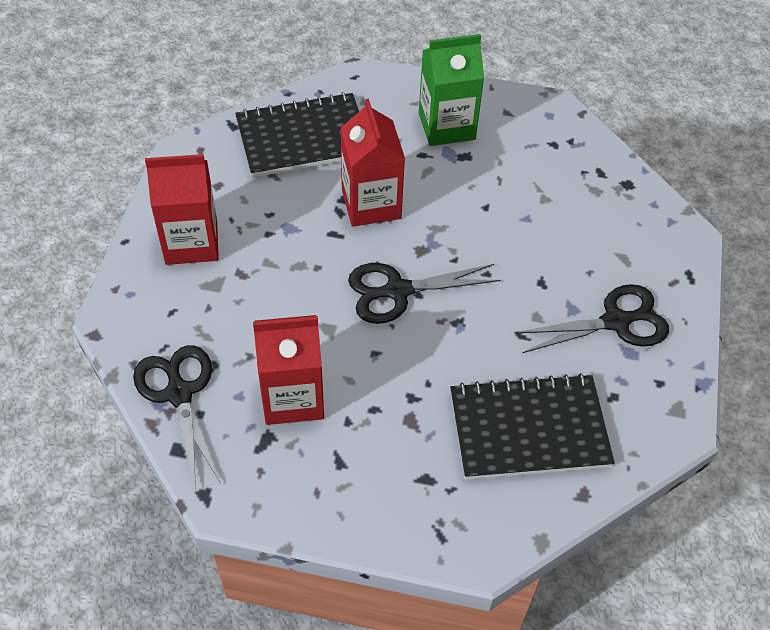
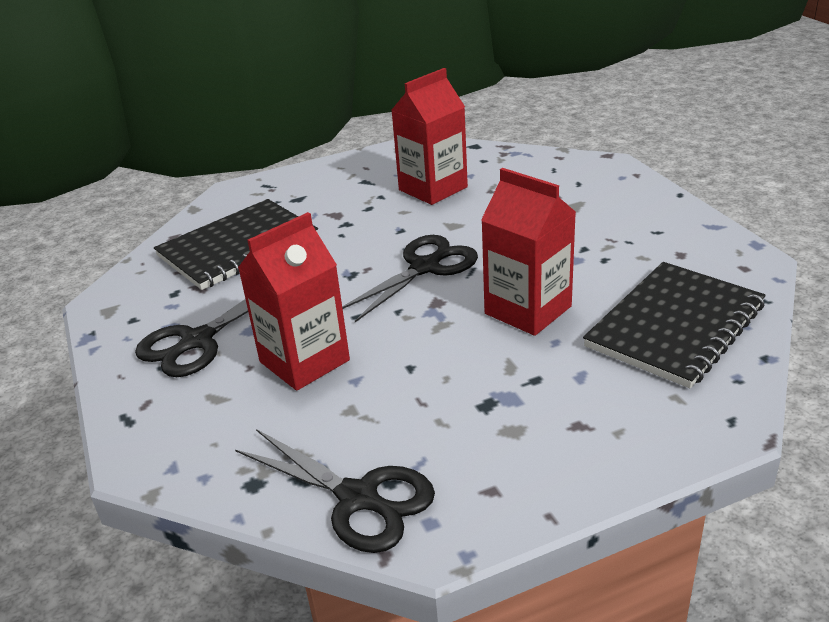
camera: 150 degrees right, 20 degrees down
black scissors [133,345,220,490] -> black scissors moved to [235,429,435,553]
red carton [145,154,219,265] -> red carton moved to [238,212,350,391]
green carton [419,34,484,146] -> none

